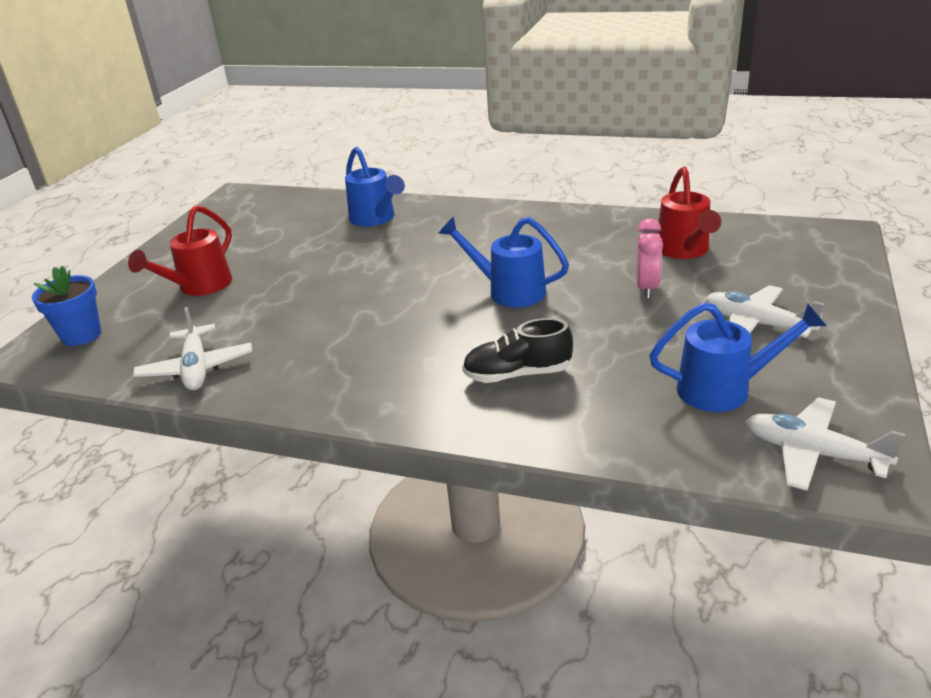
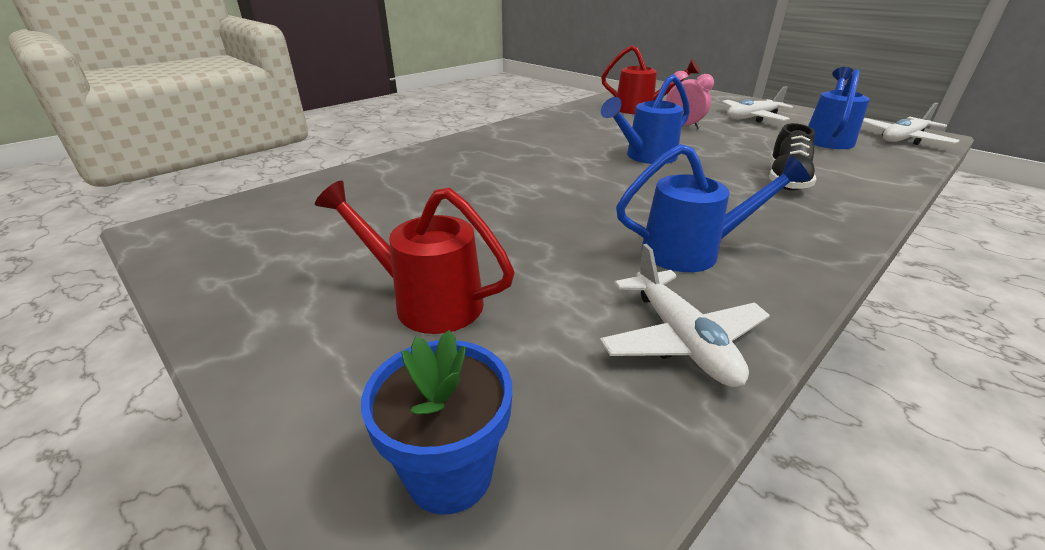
camera: 65 degrees left, 0 degrees up
red watering can [128,205,232,296] -> red watering can turned 150 degrees clockwise [315,181,515,334]
white plane [133,307,252,390] -> white plane turned 60 degrees clockwise [600,244,770,387]
blue watering can [345,147,405,226] -> blue watering can moved to [616,144,811,272]

